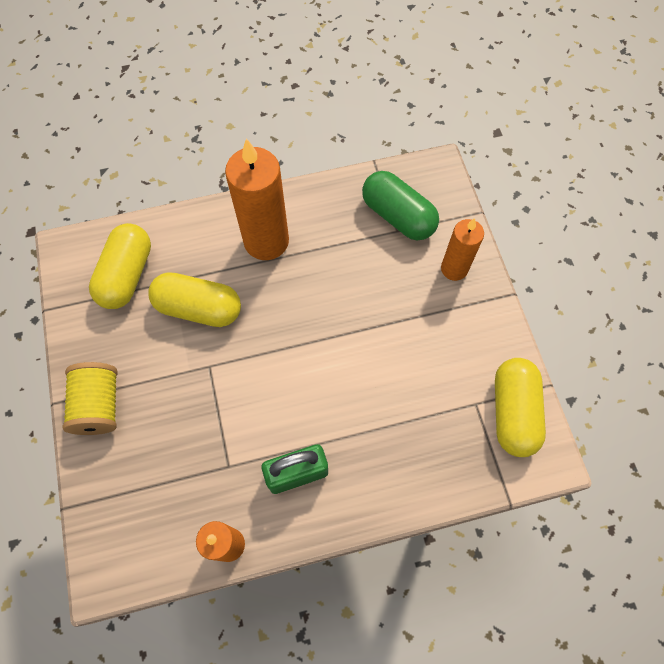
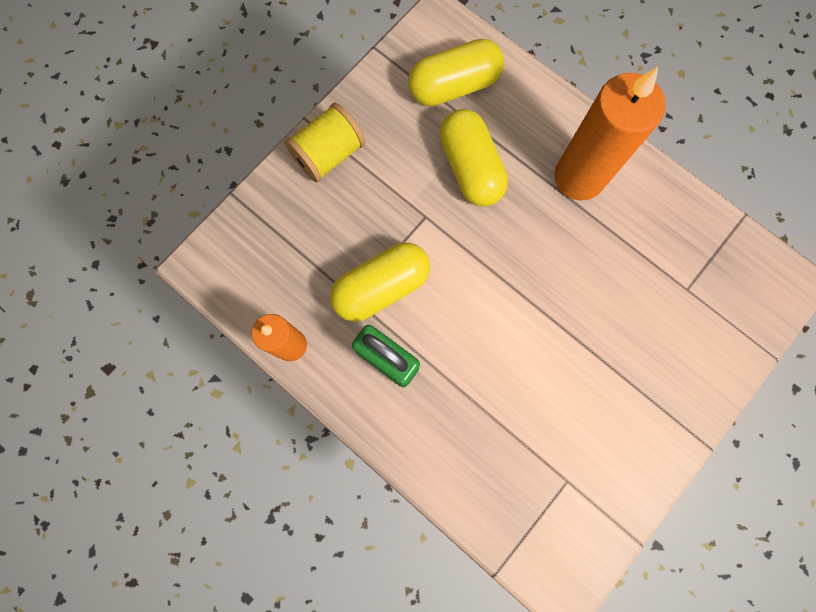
camera: 55 degrees right, 10 degrees up
green capsule [362,171,439,241] -> none
orange candle [441,218,484,281] -> none
yellow capsule [495,358,546,457] -> yellow capsule moved to [330,242,430,322]

